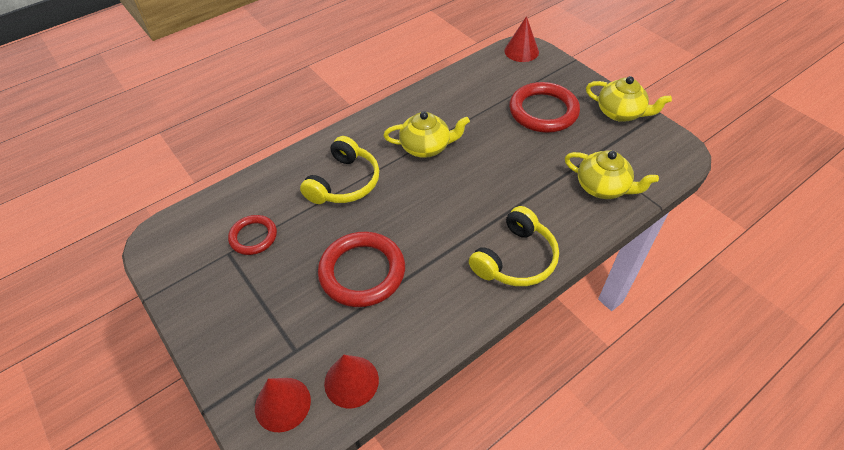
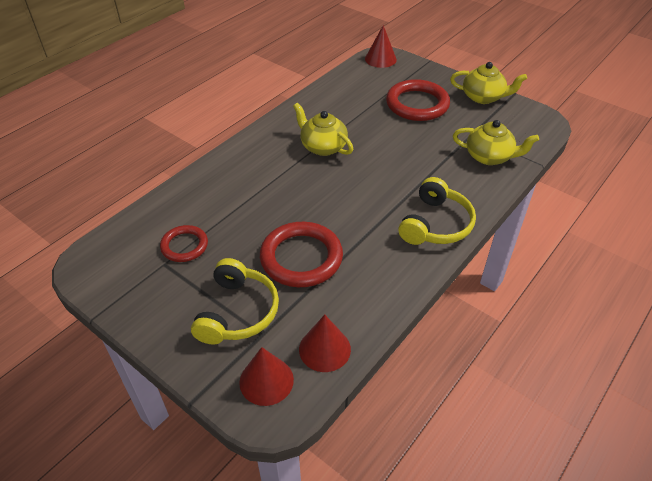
camera: 15 degrees left, 5 degrees down
yellow headphones [300,136,379,204] -> yellow headphones moved to [191,258,279,345]
yellow teapot [383,111,470,158] -> yellow teapot turned 120 degrees counterclockwise [293,103,353,156]

